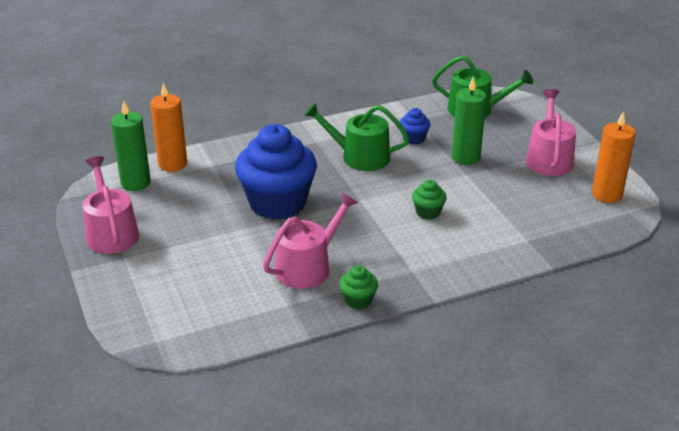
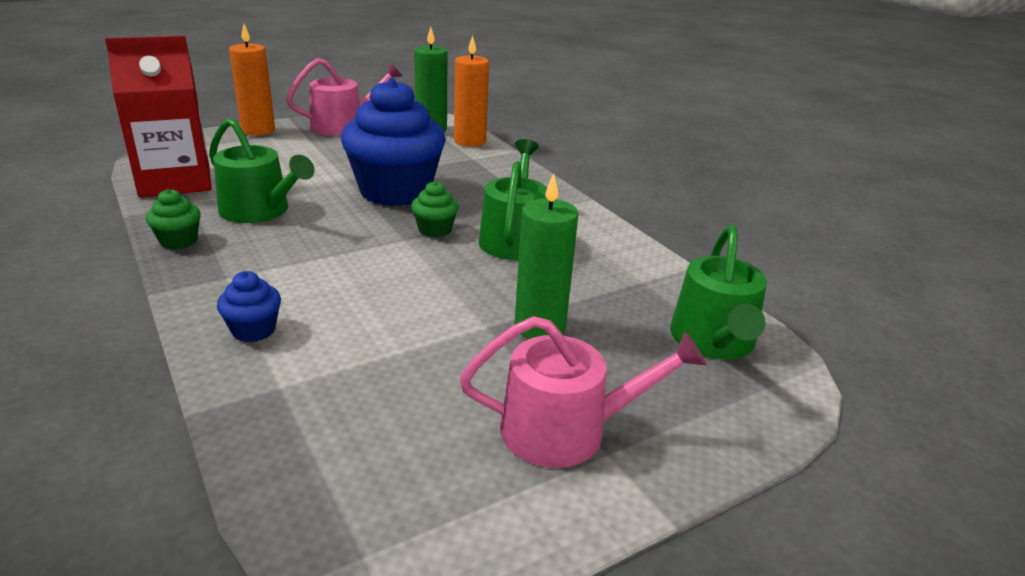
camera: 80 degrees right, 5 degrees down
pink watering can [263,192,358,289] -> green watering can [209,118,315,223]
blue cupcake [400,108,431,144] -> blue cupcake moved to [217,271,281,342]
green cupcake [412,180,447,220] -> green cupcake moved to [411,181,459,238]
orange candle [592,112,636,203] -> orange candle moved to [229,24,275,136]
none -> red carton [105,36,211,197]

